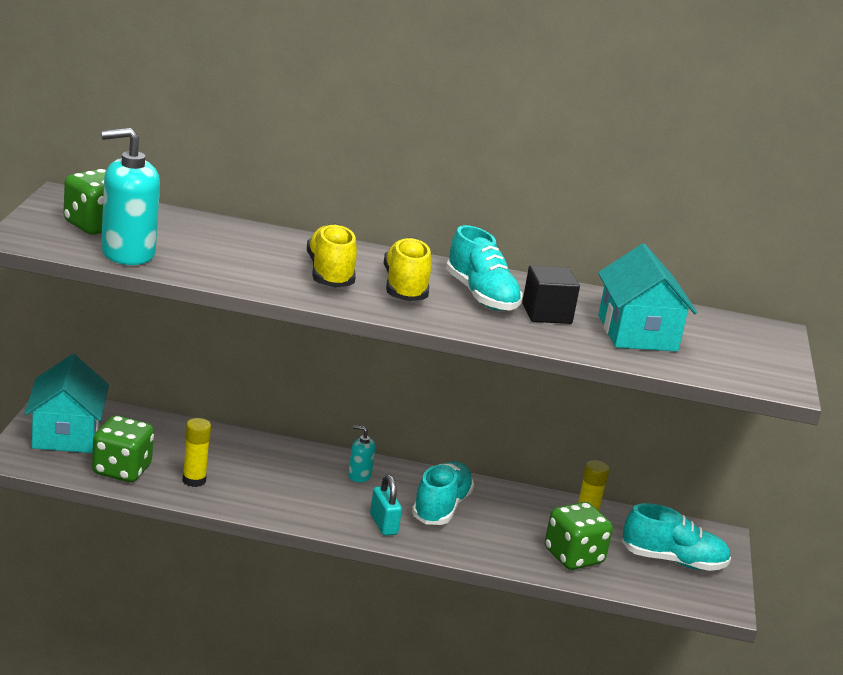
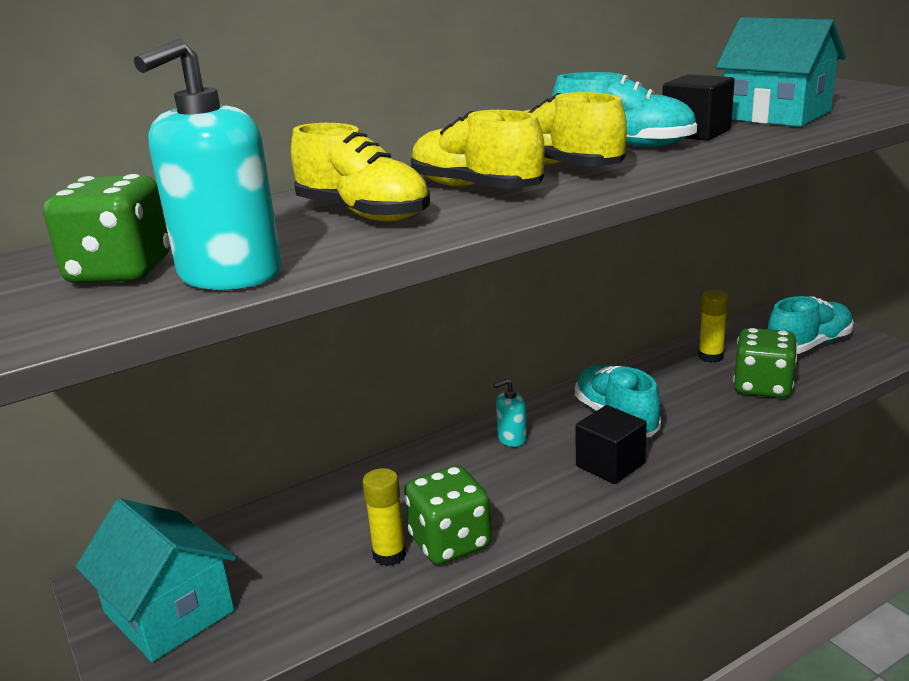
camera: 35 degrees left, 0 degrees up
green dice [92,416,154,482] -> green dice moved to [404,465,492,565]
turquoise padlock [370,475,402,536] -> black cube [576,405,647,484]
none -> yellow shoe [291,123,430,222]

